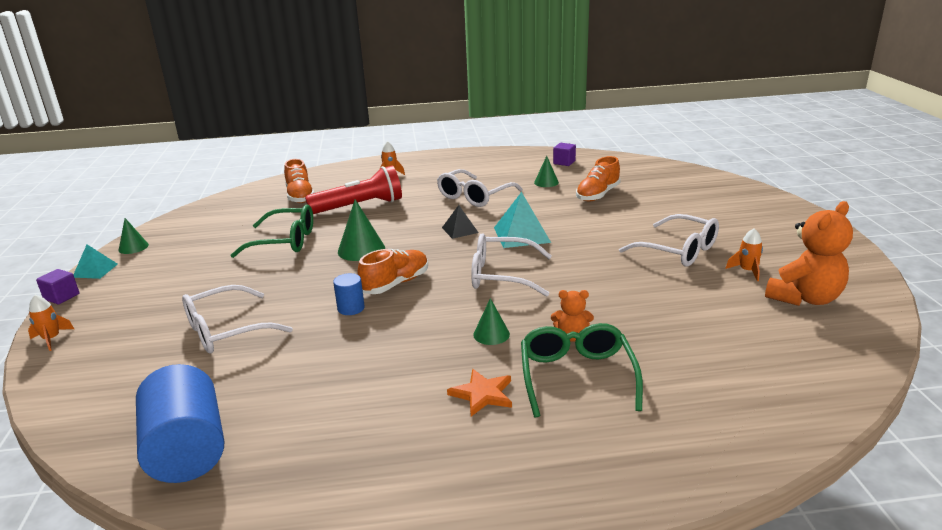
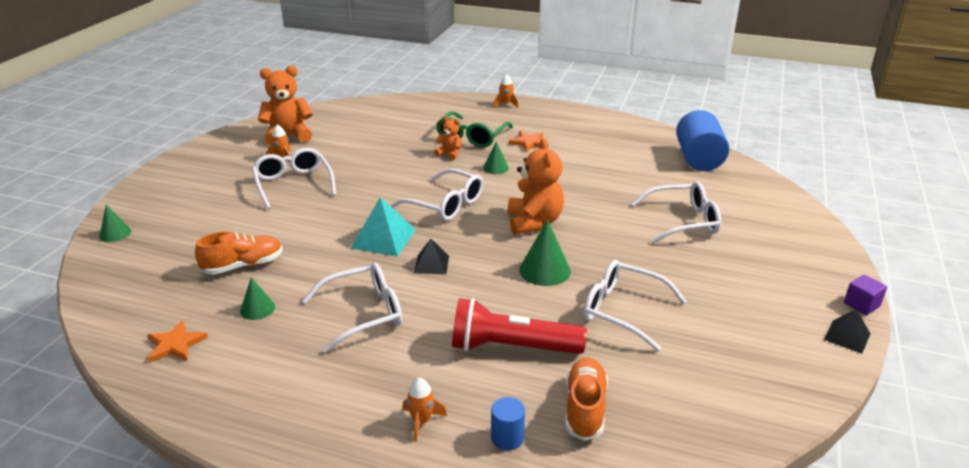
camera: 155 degrees left, 5 degrees up
orange rocket [28,295,74,351] -> orange rocket moved to [494,74,519,108]
turquoise pyramid [73,245,118,279] -> black pyramid [824,309,870,354]
green cone [119,218,149,254] -> green cone moved to [99,205,131,242]
green glasses [231,205,313,258] -> white glasses [583,260,687,351]
blue cylinder [333,273,365,315] -> blue cylinder moved to [491,397,525,450]
orange shoe [358,249,428,294] -> orange teddy bear [508,138,564,235]
purple cube [553,143,576,166] -> orange star [147,320,208,363]

